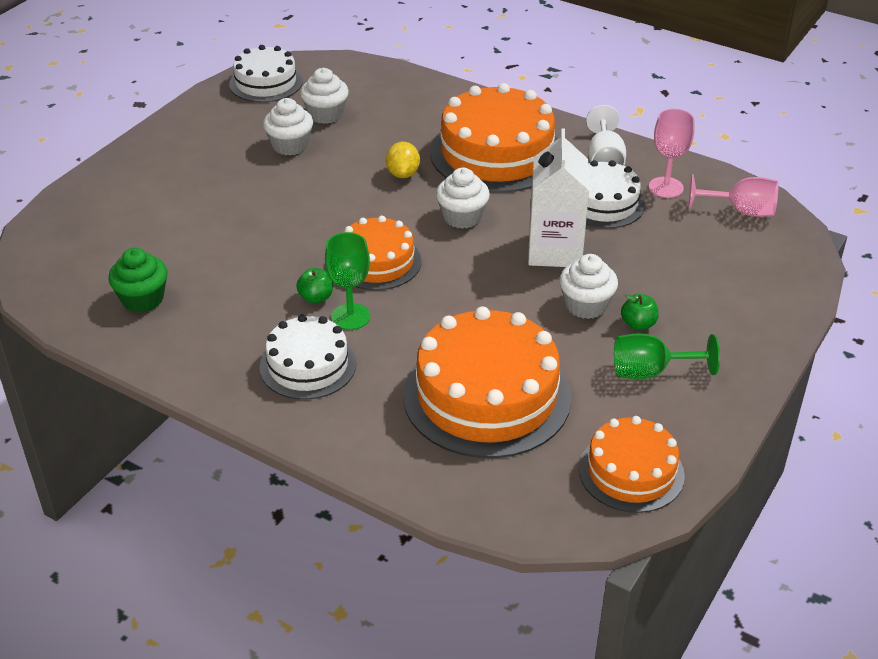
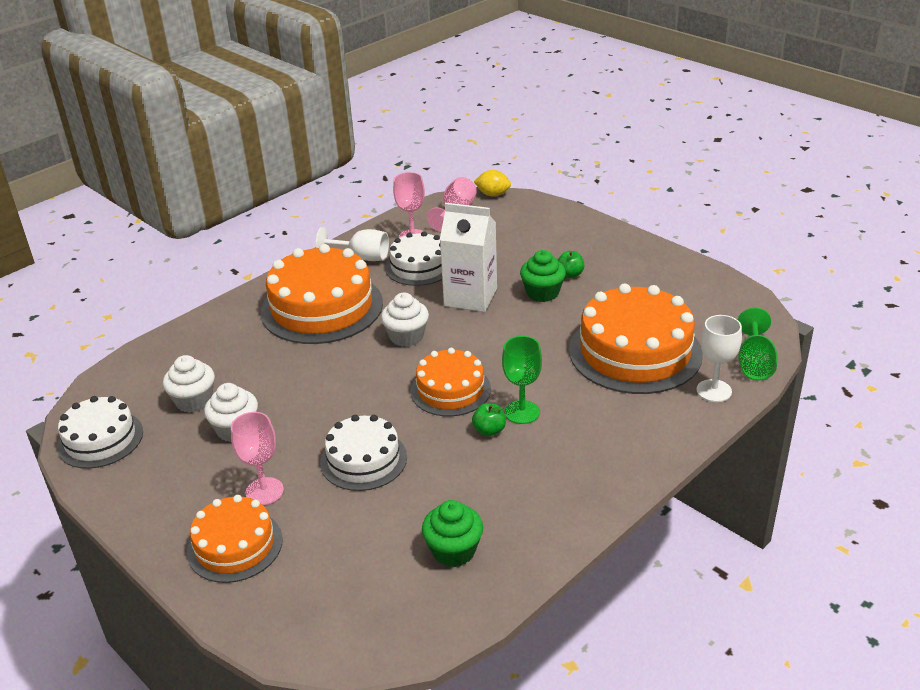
camera: 75 degrees left, 5 degrees down
white cake [260,314,356,400] -> white cake moved to [320,415,407,491]
yellow lemon [386,142,420,178] -> yellow lemon moved to [474,170,511,196]
white cupcake [559,254,618,319] -> green cupcake [520,250,566,302]
orange cake [579,416,685,513] -> orange cake moved to [187,495,283,583]
green goblet [614,334,720,379] -> green goblet moved to [738,308,778,380]
none -> pink goblet [231,412,284,505]
none -> white goblet [697,315,742,402]

